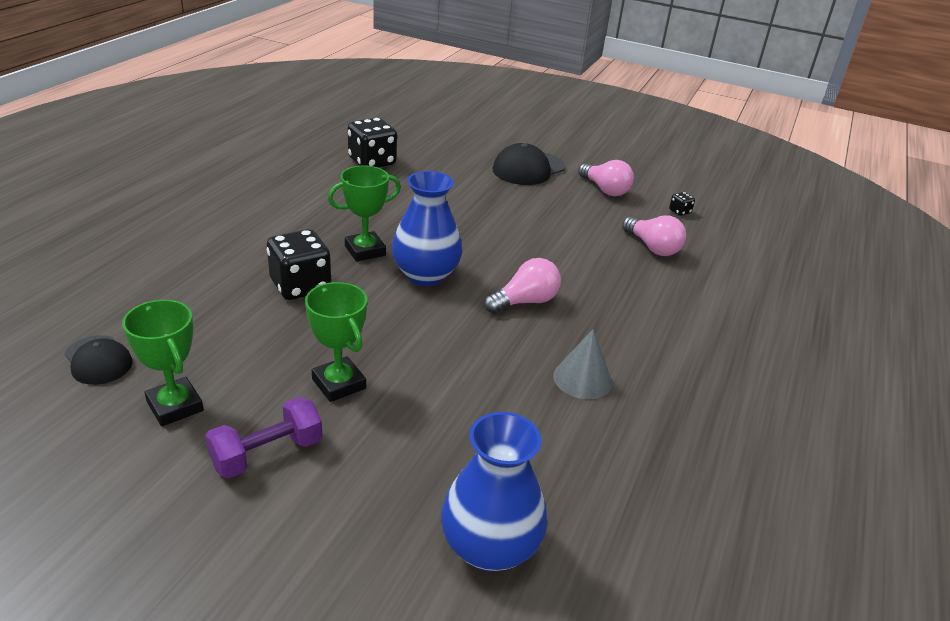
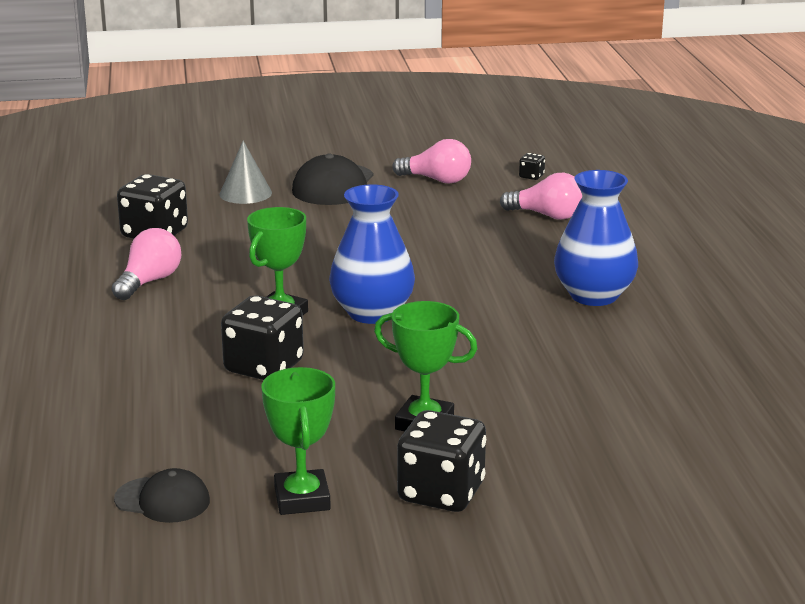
camera: 30 degrees left, 10 degrees down
green trophy [122,300,204,426] -> green trophy turned 60 degrees clockwise [261,367,335,515]
purple dumbbell [205,397,322,478] -> black dice [397,410,486,512]
blue vase [441,412,547,572] -> blue vase moved to [554,170,638,306]
pink light bulb [484,258,561,313] -> pink light bulb moved to [112,228,181,300]
grey cone [553,329,612,399] -> grey cone moved to [219,141,272,204]

